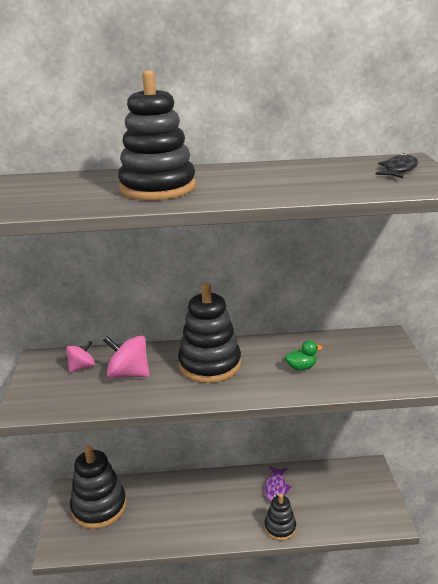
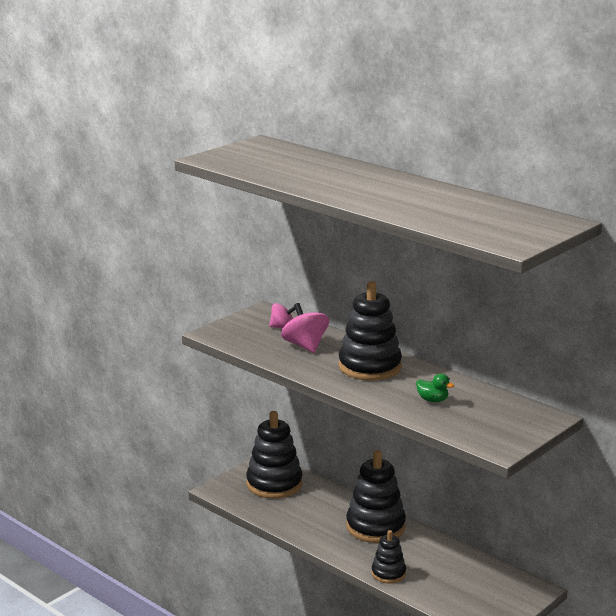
camera: 45 degrees right, 5 degrees down
black stacking toy [118,70,196,200] -> black stacking toy moved to [346,450,406,543]
purple fish [264,466,292,503] -> none
black fish [375,153,418,178] -> none

